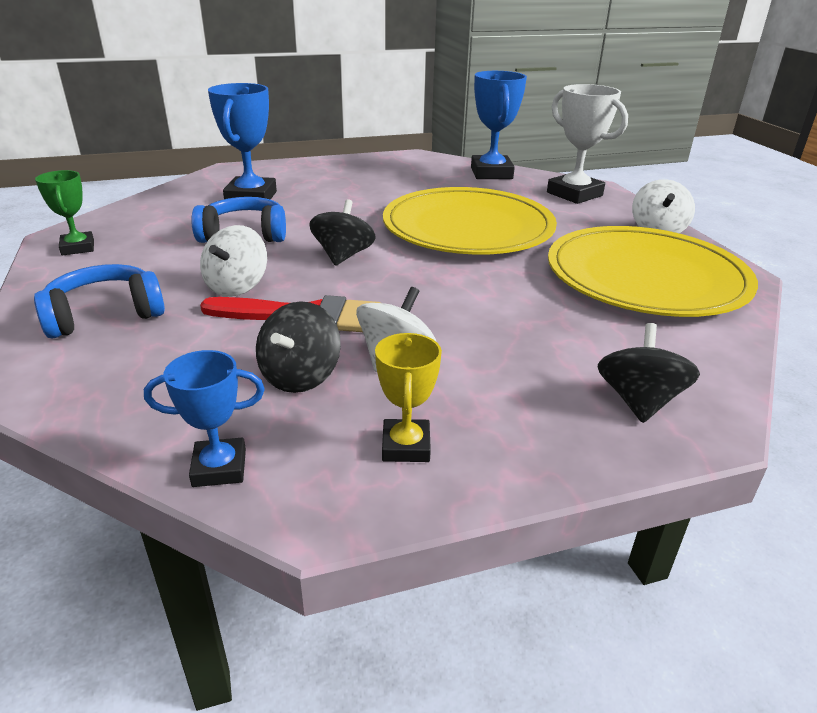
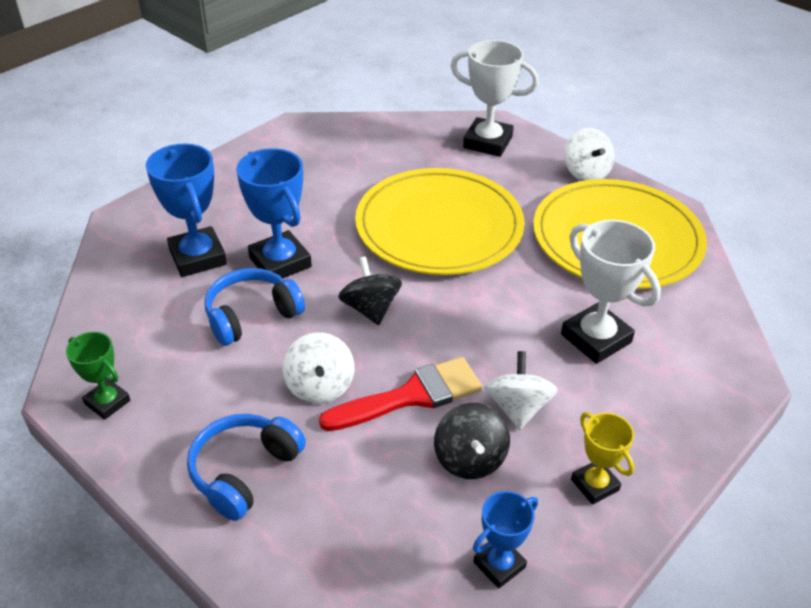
camera: 30 degrees left, 10 degrees up
blue trophy [471,71,527,179] -> blue trophy moved to [236,148,312,283]
black spinning top [598,323,700,423] -> none
none -> white trophy [561,220,661,364]

